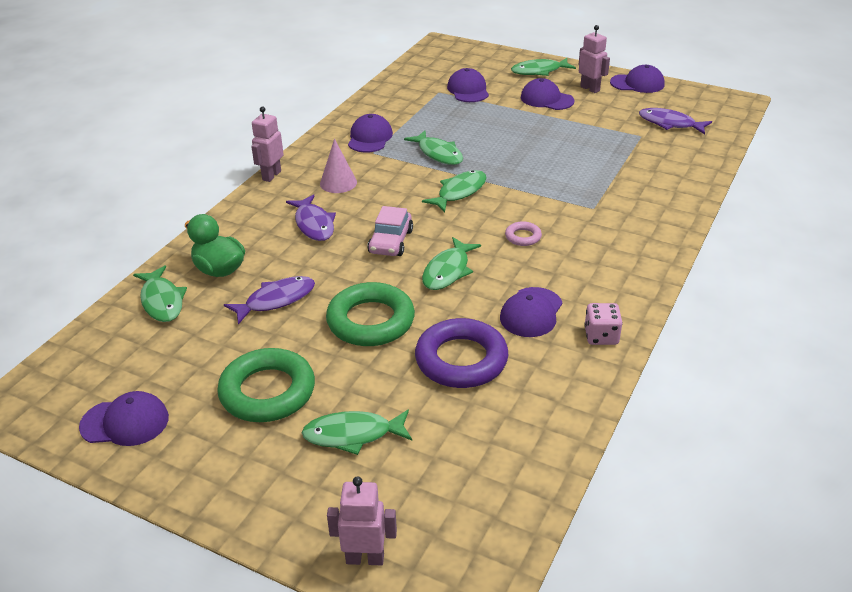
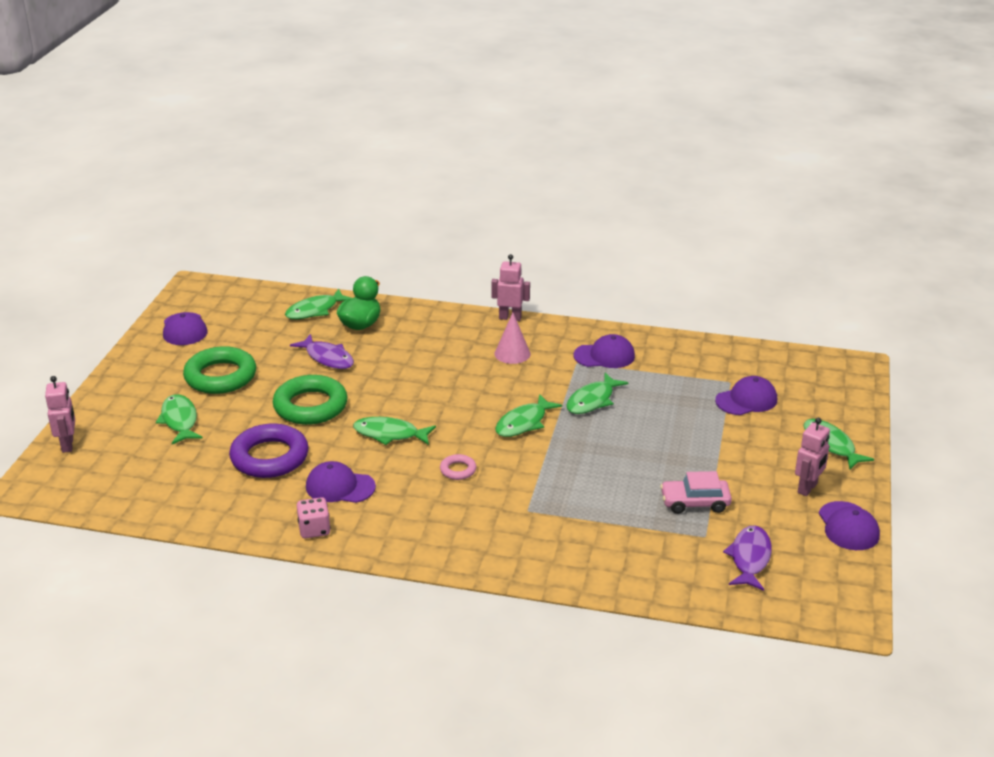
camera: 75 degrees right, 5 degrees down
purple fish [286,194,336,241] -> none
pink car [367,206,413,256] -> pink car moved to [660,471,732,514]
green fish [422,170,487,212] -> green fish turned 105 degrees clockwise [495,394,562,437]
purple cap [521,78,574,110] -> none

